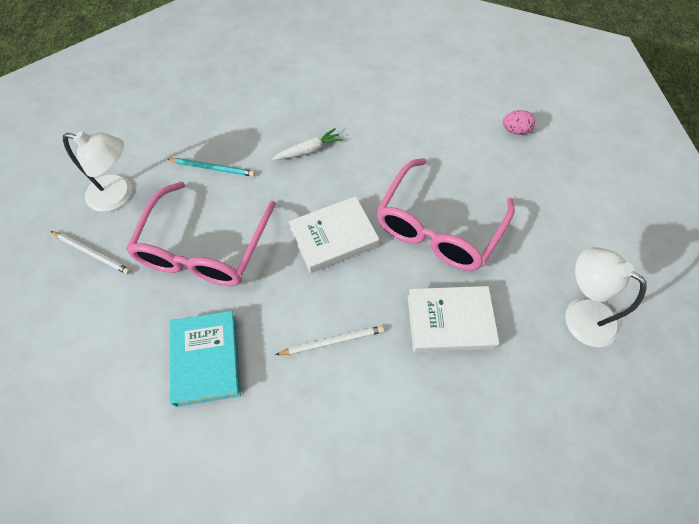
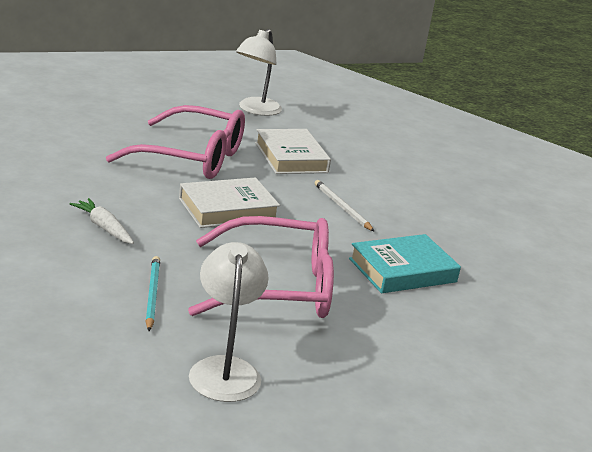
camera: 110 degrees left, 35 degrees down
white pencil [51,231,131,275] -> none
white book [288,196,379,273] -> white book turned 75 degrees counterclockwise [179,177,280,228]
pink egg [503,110,535,135] -> none

